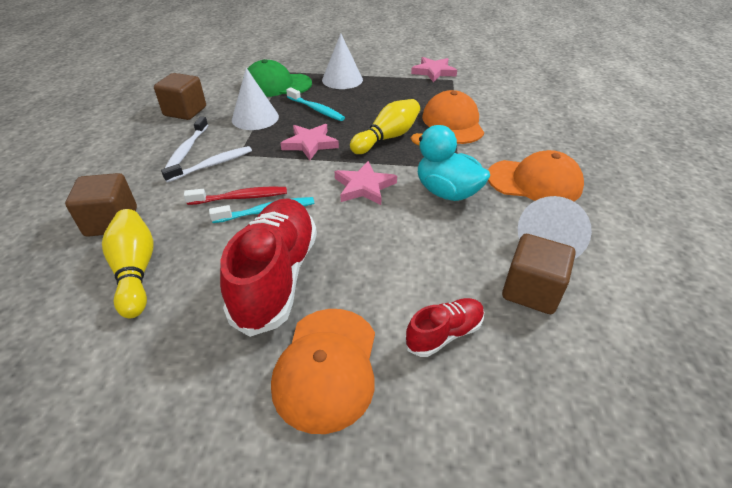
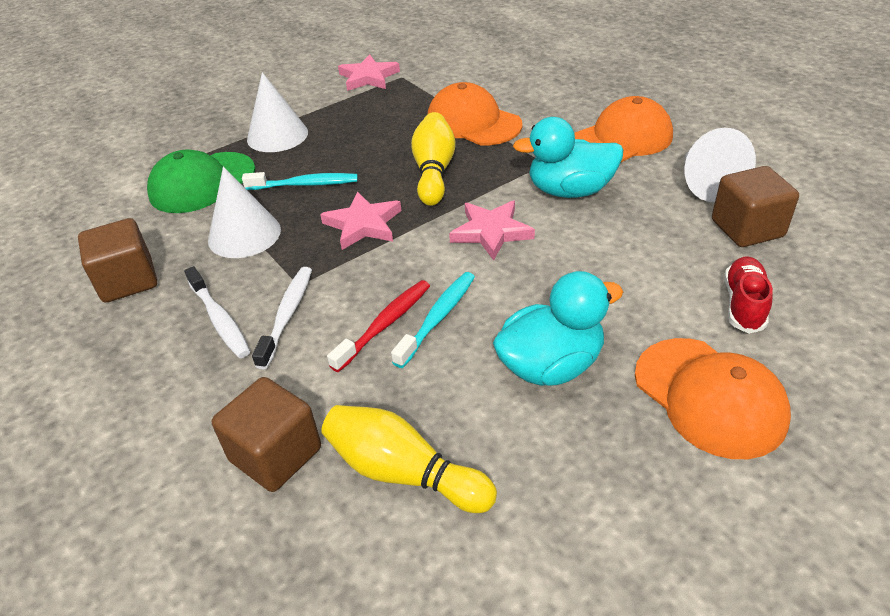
camera: 40 degrees left, 0 degrees up
red shoe [220,198,317,337] -> turquoise duck [493,271,623,386]

